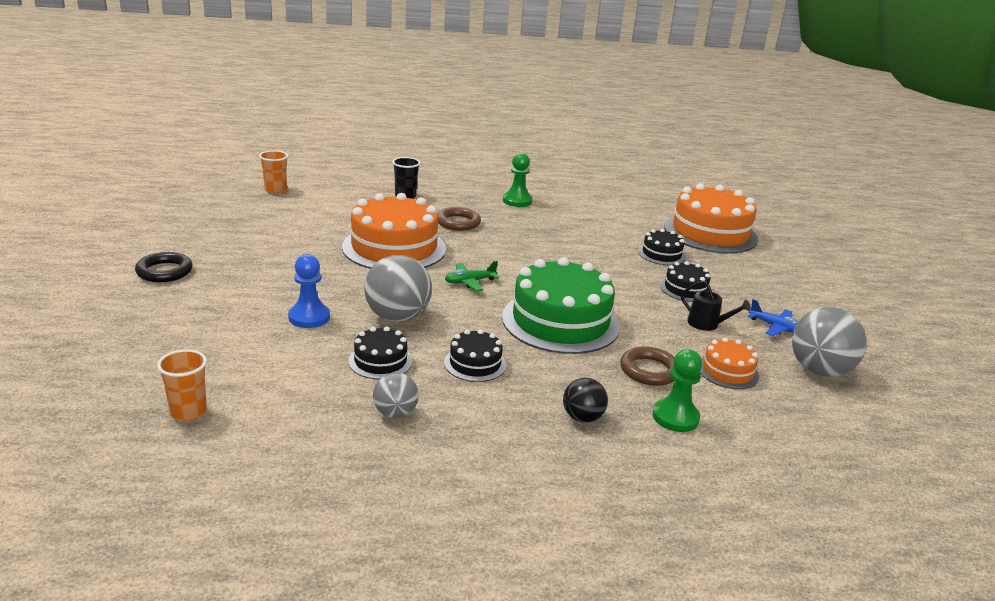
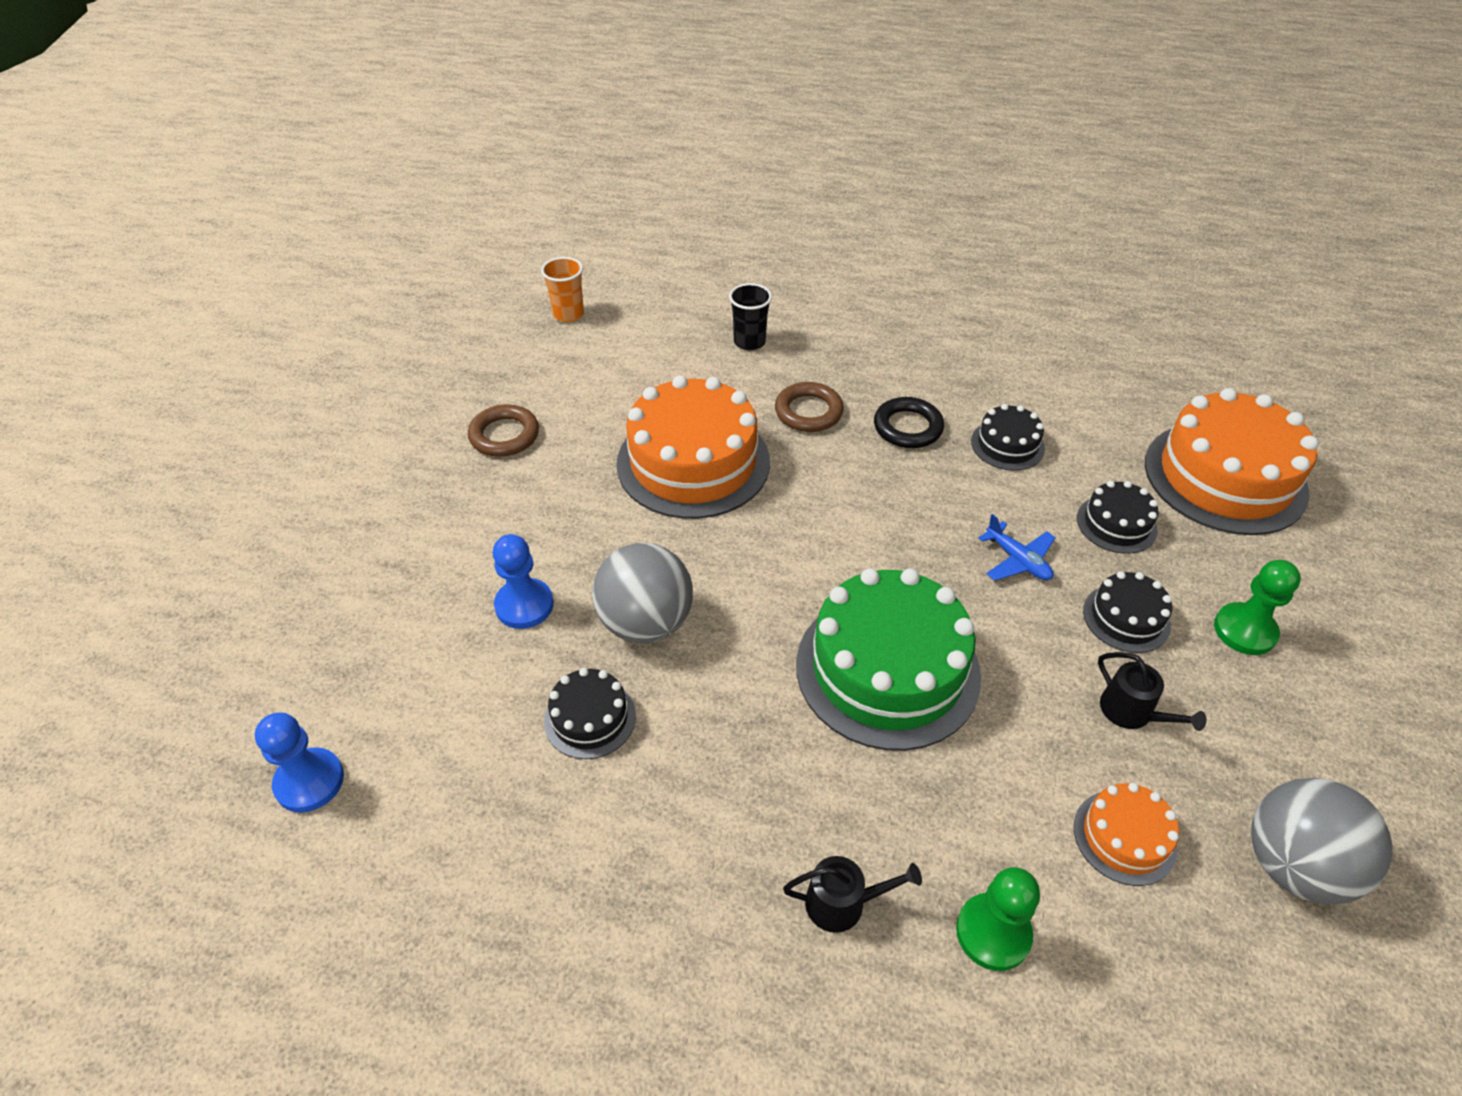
camera: 20 degrees right, 20 degrees up
black ring [135,252,193,282] -> black ring moved to [874,397,944,448]
orange cup [157,349,207,421] -> blue pawn [255,712,344,813]
grey ball [373,372,419,418] -> none
black cake [444,329,506,382] -> black cake moved to [971,404,1045,471]
green plane [445,261,499,291] -> none
green pawn [503,153,532,207] -> green pawn moved to [1214,560,1301,655]
black ball [563,378,608,422] -> black watering can [783,856,922,933]
brown ring [620,346,675,386] -> brown ring moved to [468,405,539,457]
blue plane [748,299,798,336] -> blue plane moved to [979,514,1056,581]

